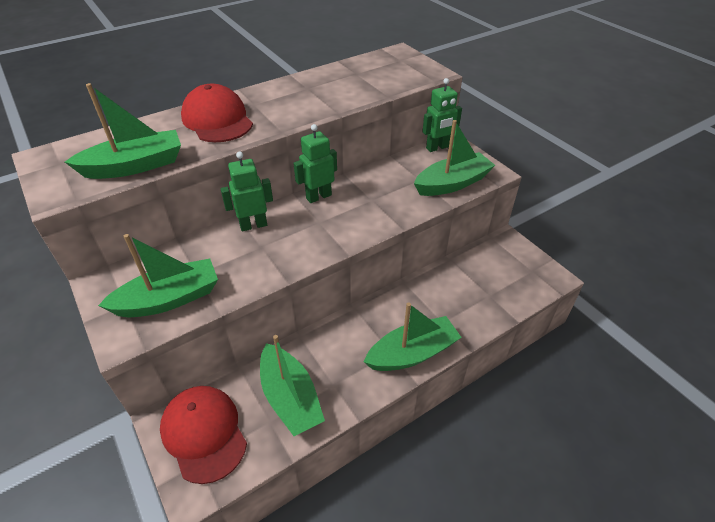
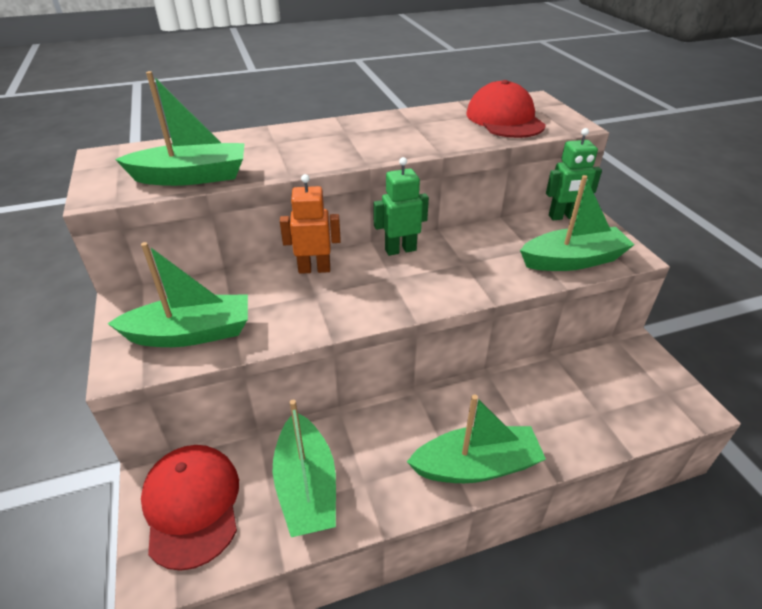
camera: 15 degrees right, 5 degrees down
red cap [181,84,253,142] -> red cap moved to [467,80,546,138]
green robot [221,152,273,231] -> orange robot [280,174,341,274]

